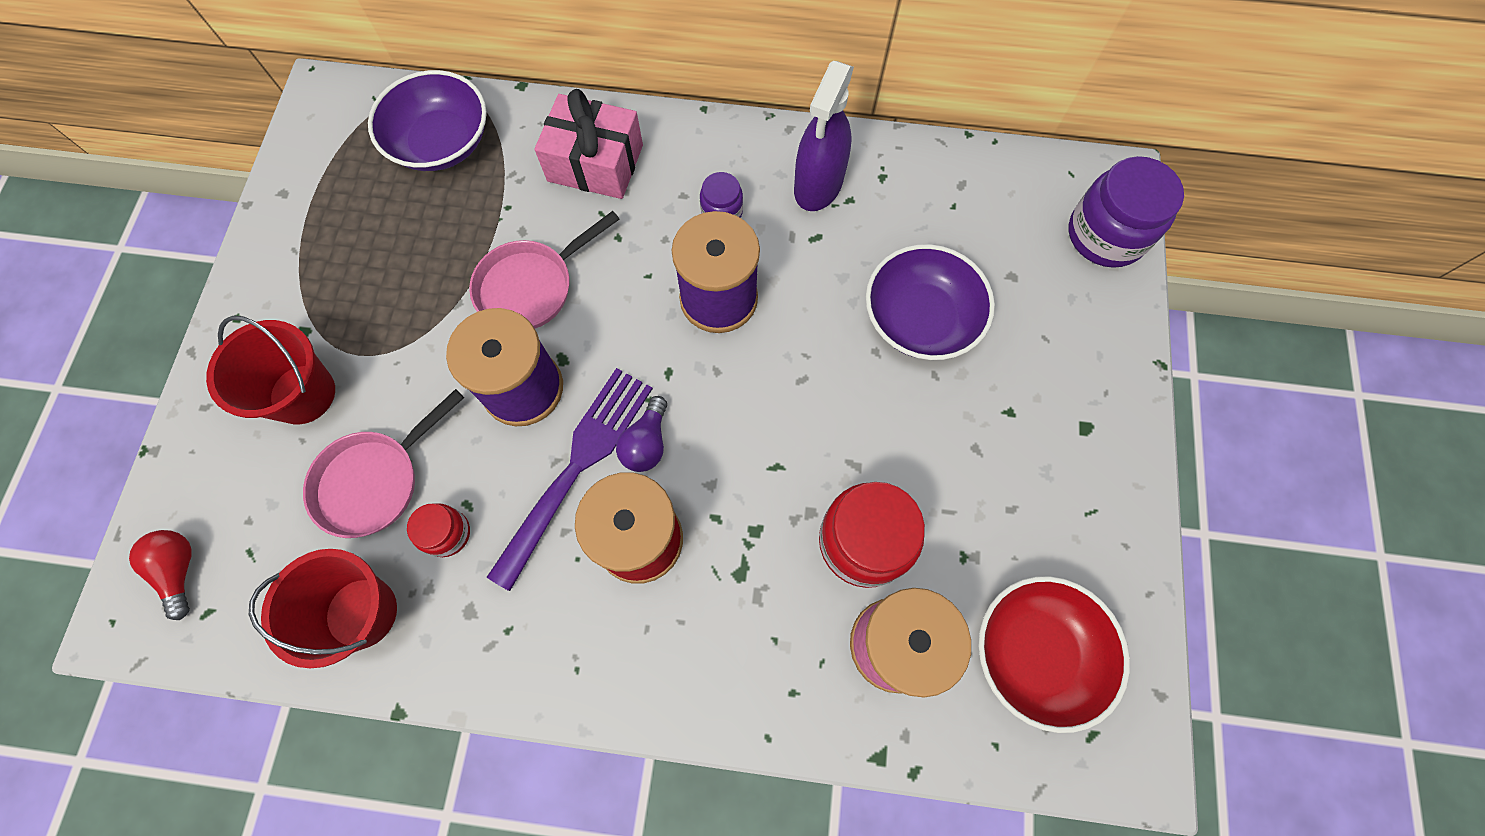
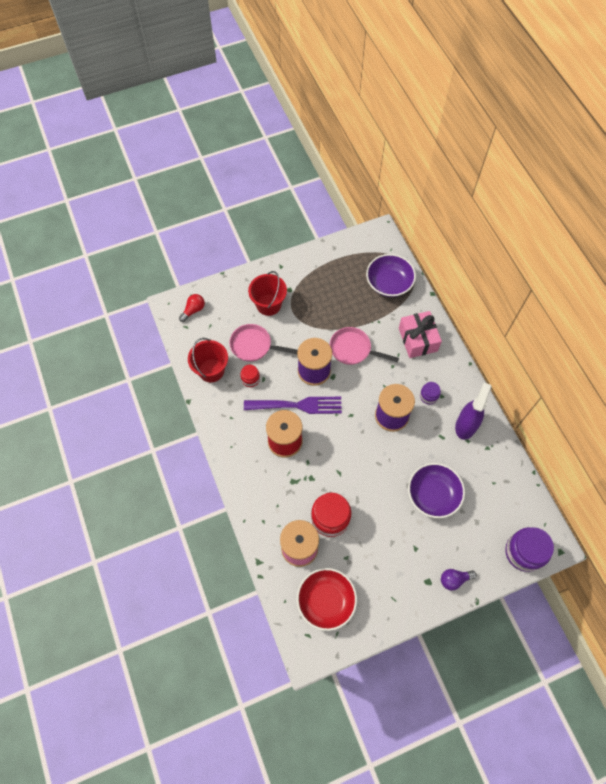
camera: 60 degrees right, 5 degrees down
purple light bulb [616,396,667,472] -> purple light bulb moved to [441,569,477,591]
purple spray bottle [794,61,854,211] -> purple spray bottle turned 120 degrees clockwise [455,382,492,440]

